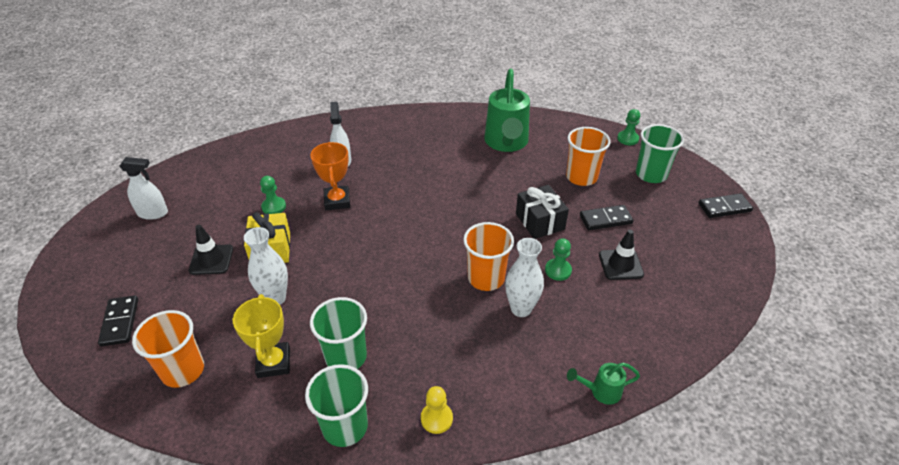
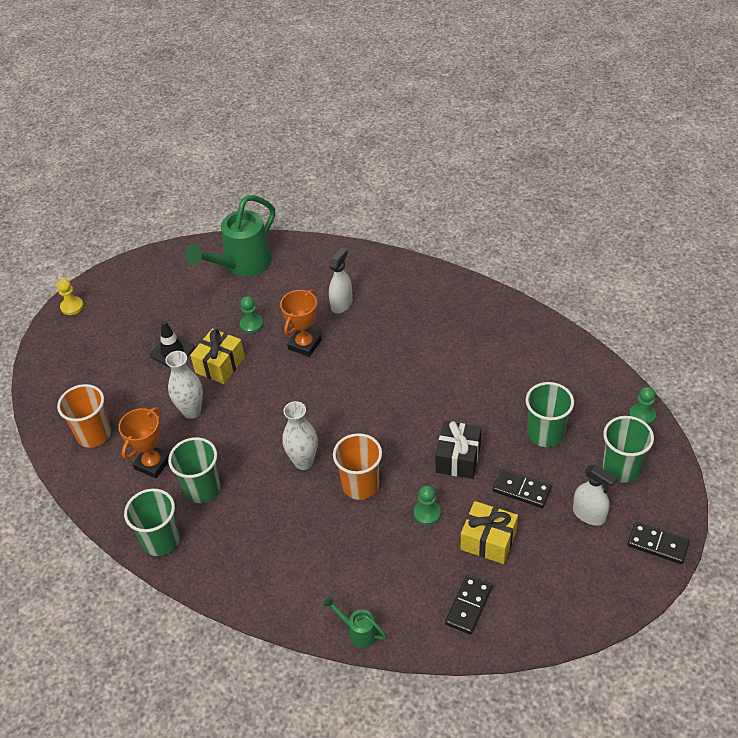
camera: 40 degrees right, 5 degrees up
black domino [98,295,138,347] -> black domino moved to [445,575,492,635]
white spray bottle [119,157,168,220] -> white spray bottle moved to [573,465,617,525]
yellow trophy [233,294,290,378] -> orange trophy [118,407,170,478]
yellow pawn [421,386,453,434] -> yellow pawn moved to [57,279,84,315]
green watering can [484,69,530,152] -> green watering can moved to [185,195,275,277]
white vase [505,238,544,317] -> white vase moved to [282,401,318,470]
orange cup [566,127,610,186] -> green cup [525,382,574,447]
black traffic cone [599,230,644,280] -> yellow gift [460,501,518,564]

